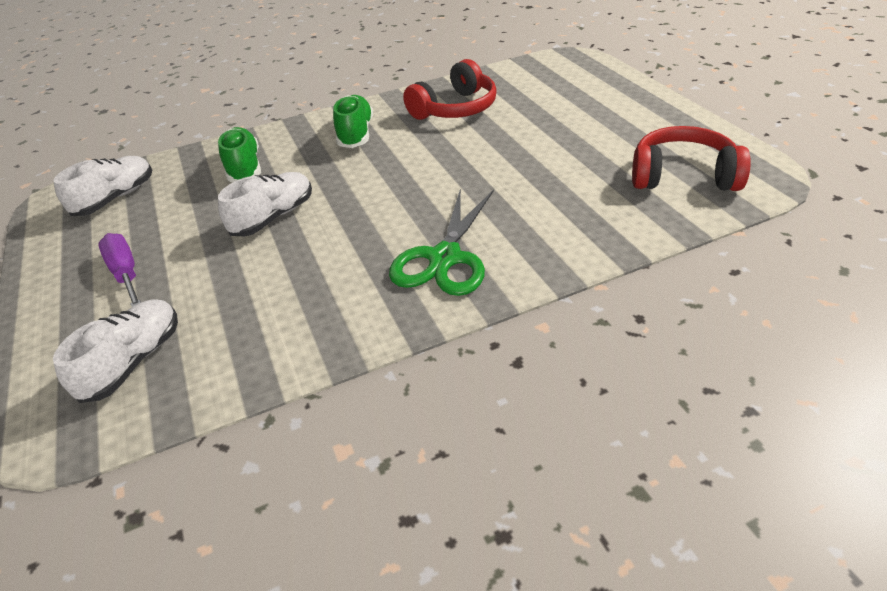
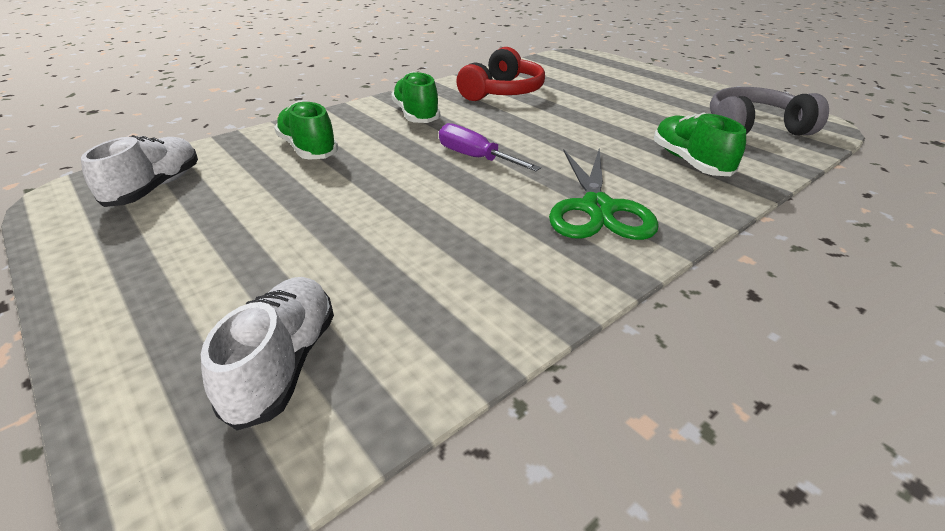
camera: 20 degrees left, 5 degrees down
purple screwdriver [98,233,141,307] -> purple screwdriver moved to [439,123,541,171]
white shoe [218,172,312,236] -> none
red headphones [632,126,751,191] -> grey headphones [710,87,829,136]
none -> green shoe [654,112,746,176]

